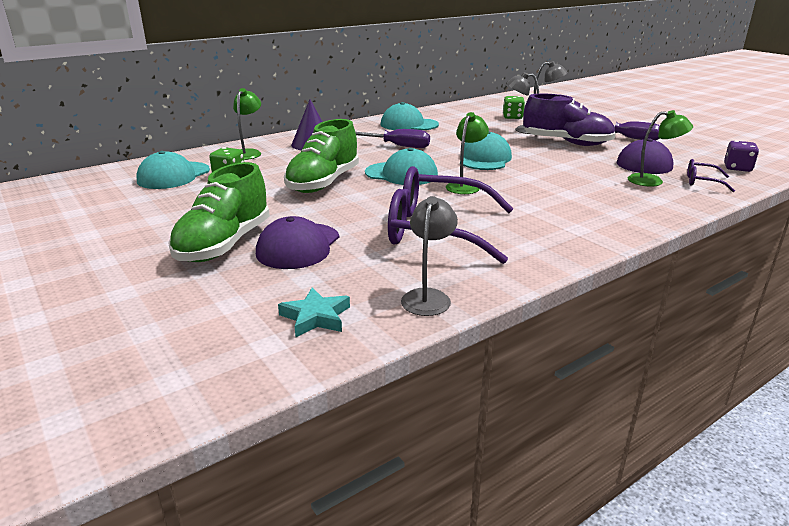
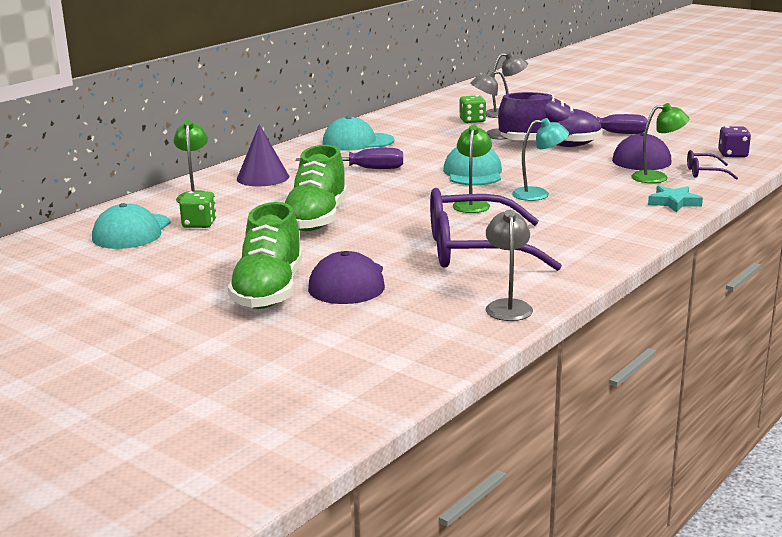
camera: 15 degrees left, 5 degrees down
turquoise star [278,288,350,337] -> turquoise star moved to [648,185,703,212]
turquoise cap [365,148,438,185] -> none
none -> turquoise lamp [512,118,569,201]

